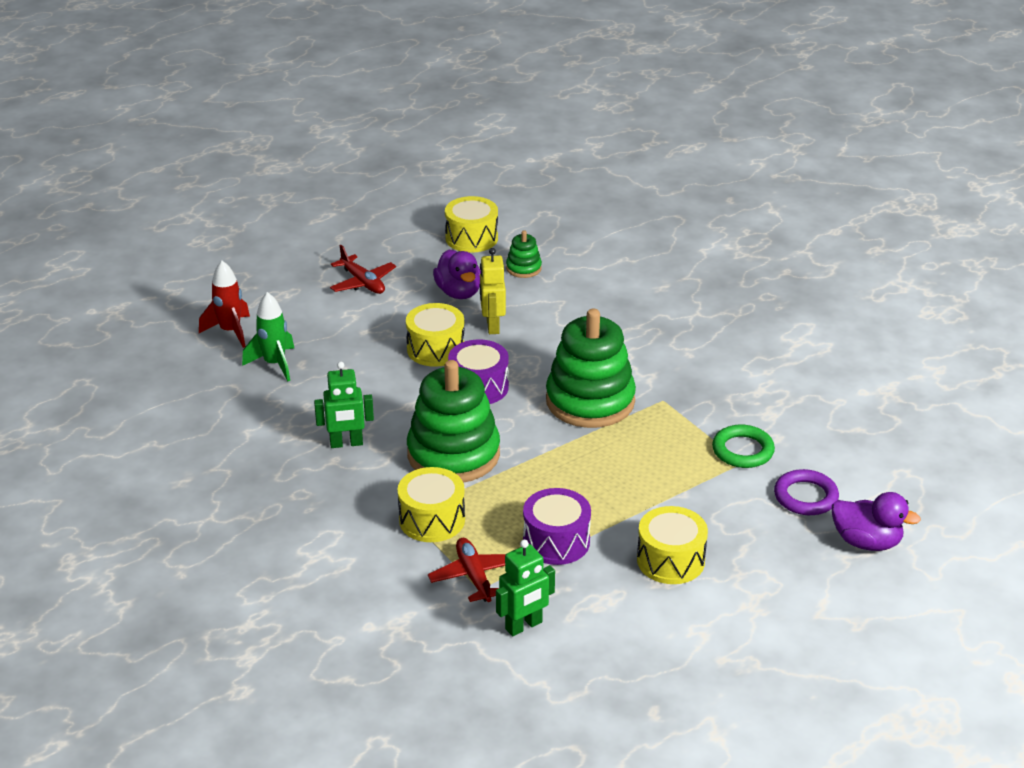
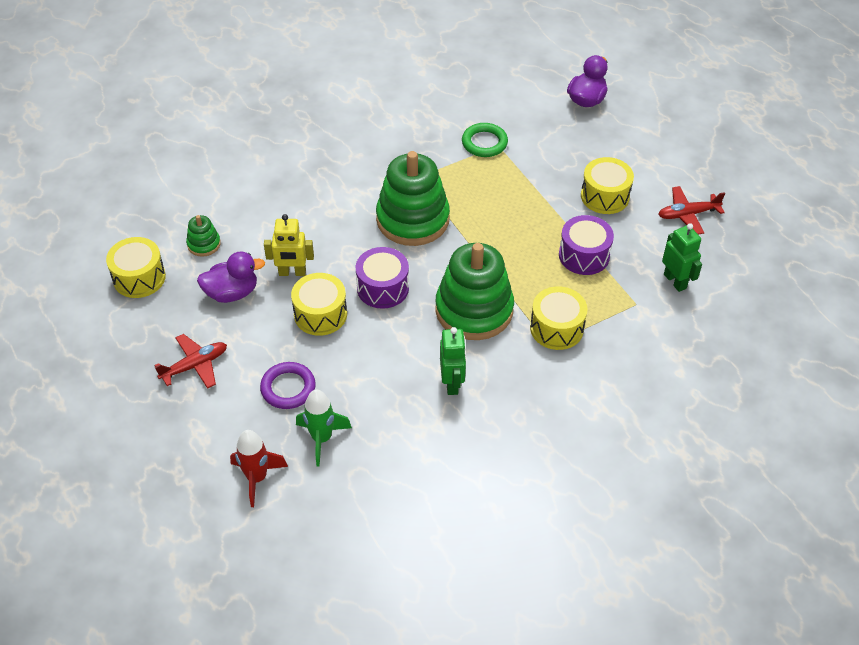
camera: 85 degrees left, 15 degrees up
red plane [428,538,506,602] -> red plane moved to [658,186,725,235]
purple ring [774,469,839,515] -> purple ring moved to [260,362,316,409]

